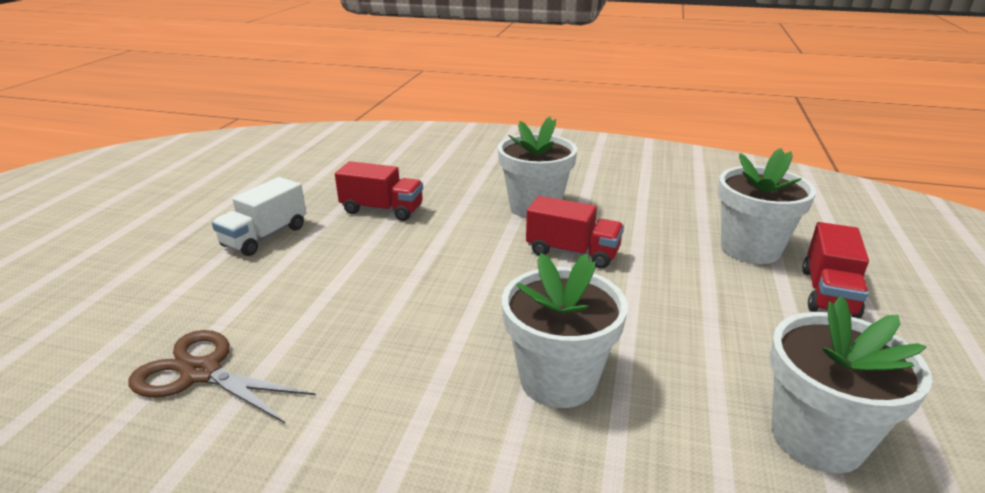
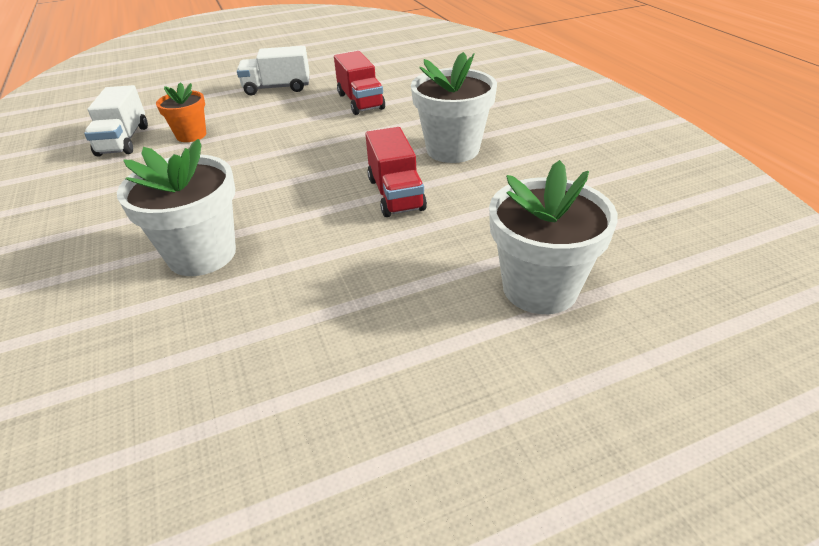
camera: 55 degrees right, 10 degrees up
brown scissors [129,330,316,424] -> white truck [84,85,148,157]
white flower pot [770,296,932,473] -> none
red truck [802,222,869,319] -> none
none -> orange flower pot [156,82,206,142]

